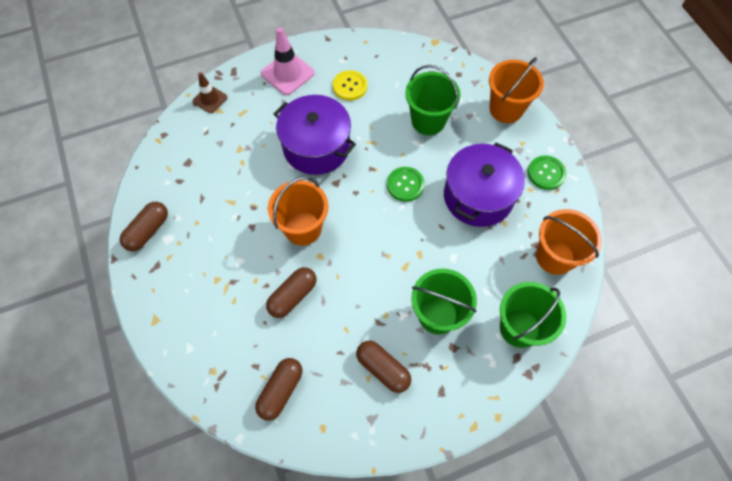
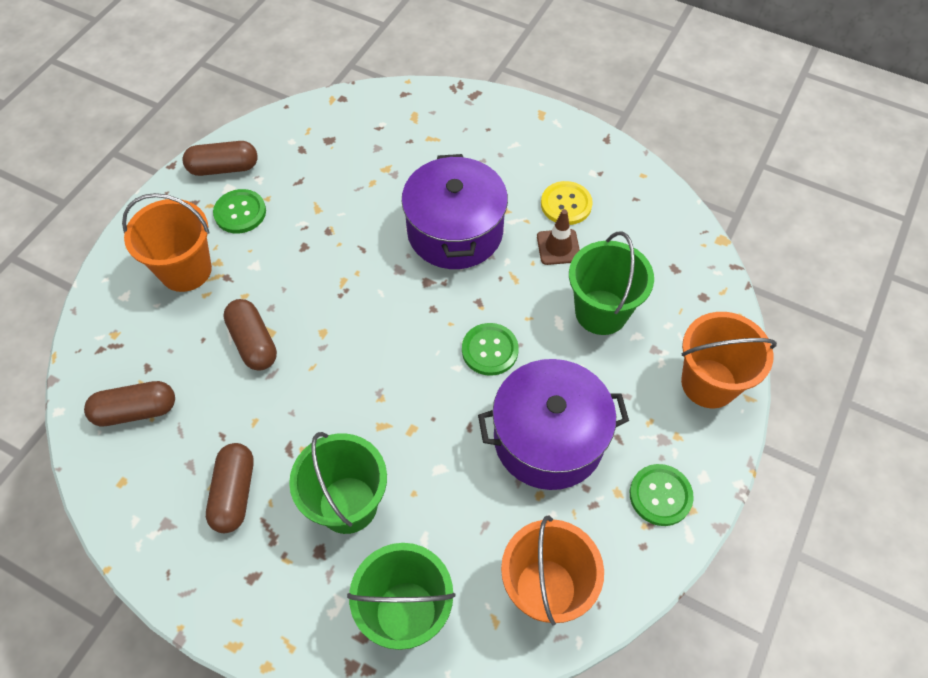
camera: 50 degrees right, 5 degrees down
brown traffic cone [193,72,227,113] -> brown traffic cone moved to [537,209,580,265]
pink traffic cone [261,27,315,95] -> none
brown capsule [266,267,317,318] -> brown capsule turned 60 degrees clockwise [223,299,277,371]
orange bucket [268,177,328,245] -> orange bucket moved to [122,193,212,292]
none -> green button [213,189,266,233]

